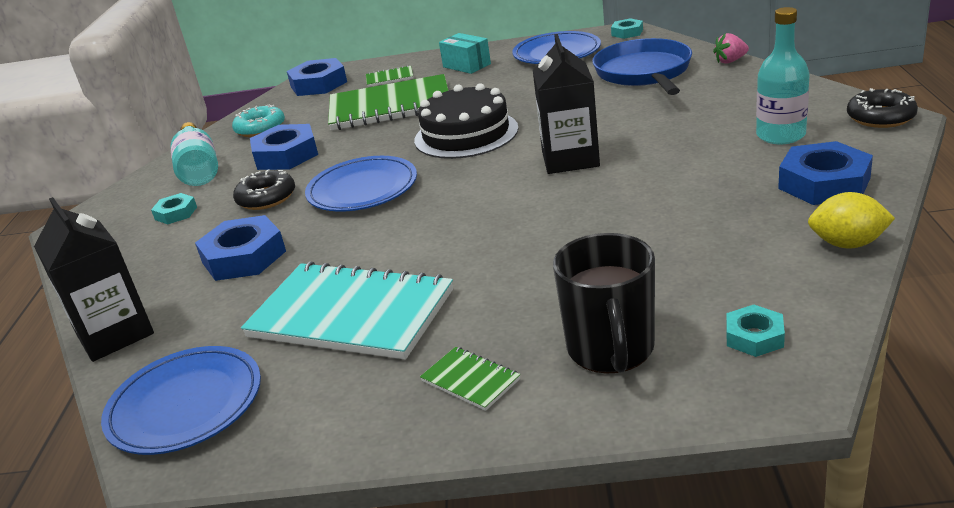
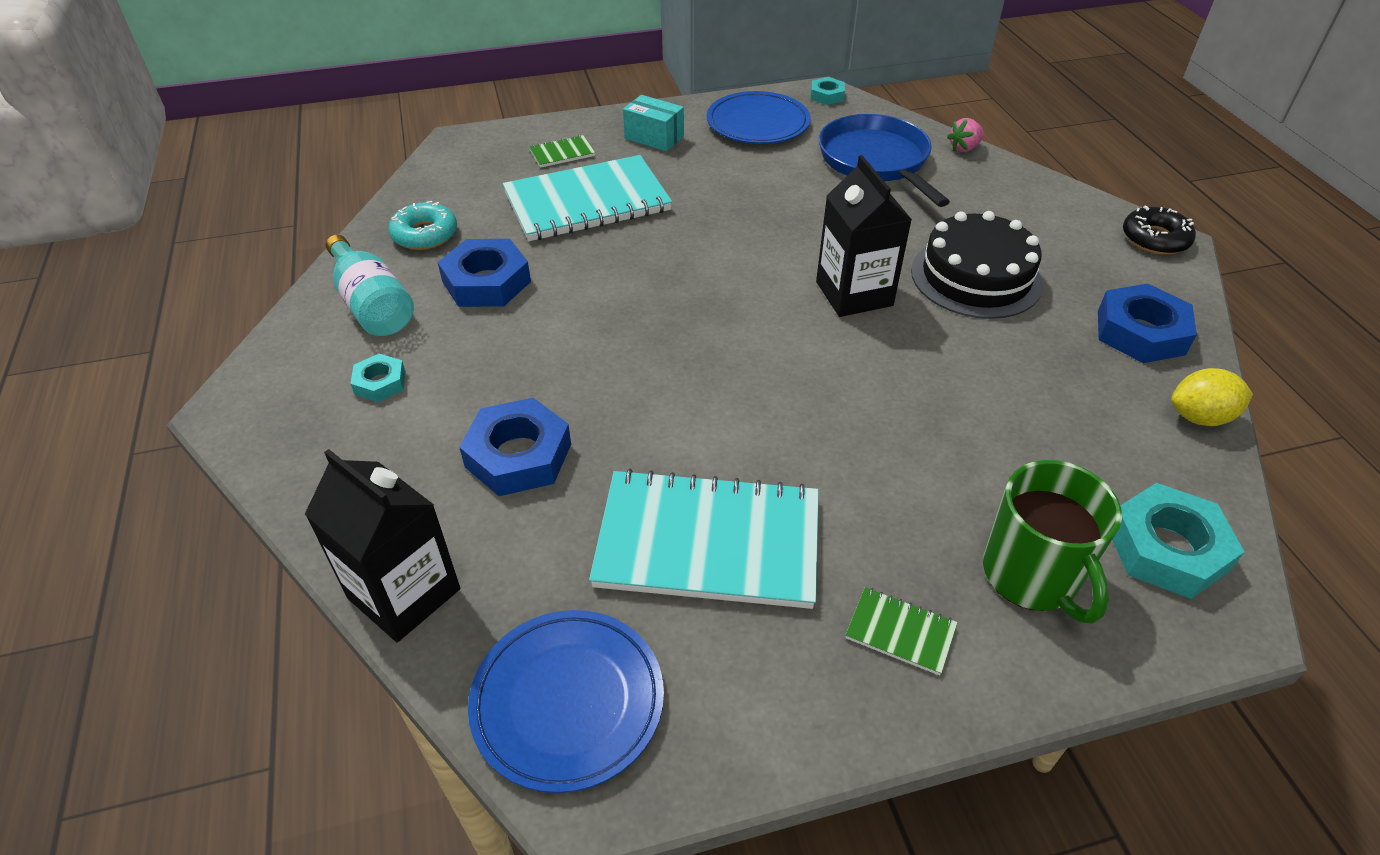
camera: 20 degrees left, 15 degrees up
black donut [233,169,295,210] -> none
blue nut [287,58,347,96] -> none
blue plate [305,156,417,212] -> none
green notebook [328,74,449,130] -> turquoise notebook [503,155,672,241]
black cake [414,83,518,159] -> black cake moved to [911,211,1043,319]
black mug [553,233,655,374] -> green mug [983,460,1122,624]
turquoise nut [726,305,785,357] -> turquoise nut [1112,483,1245,599], size x1.82
turquoise bottle [756,7,810,144] -> none

